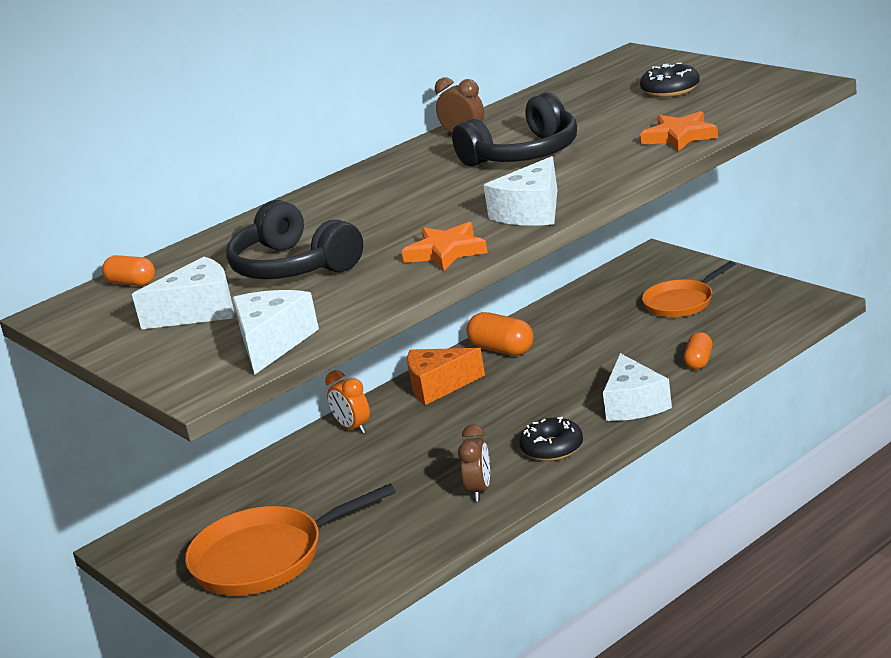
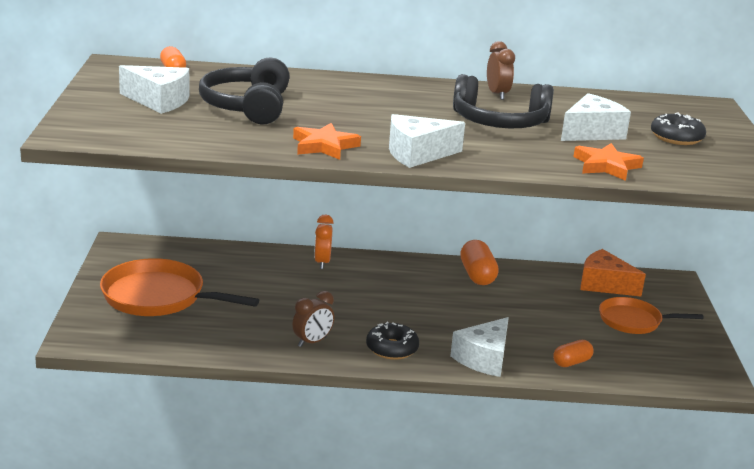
camera: 35 degrees right, 0 degrees up
white cheese [233,290,319,375] -> white cheese moved to [561,93,631,141]
orange cheese [407,348,485,405] -> orange cheese moved to [580,249,646,297]

